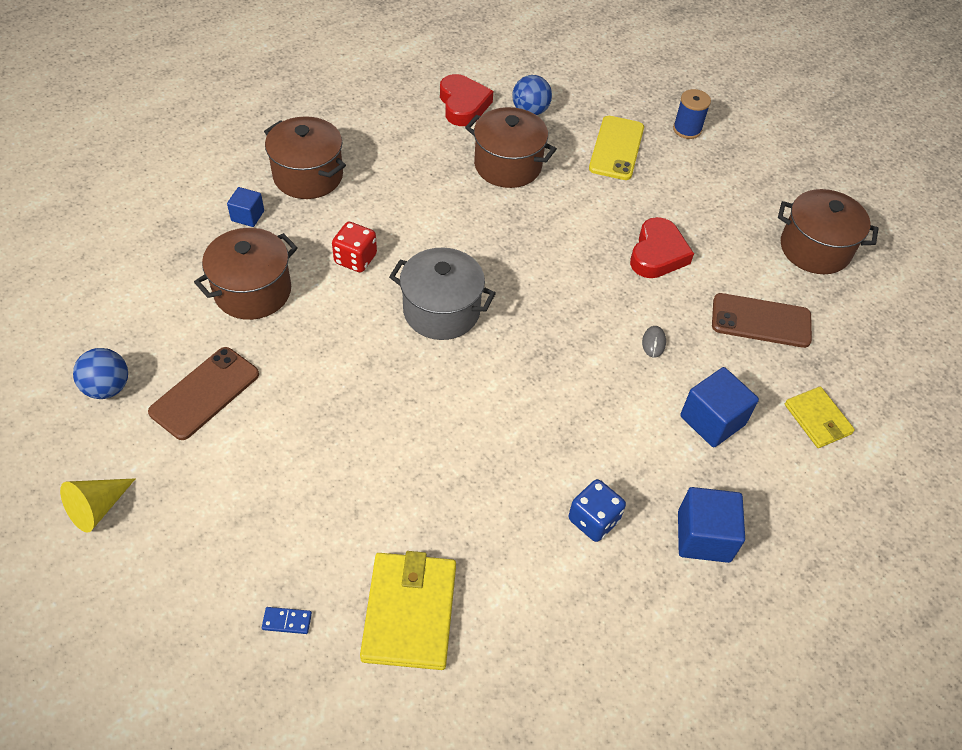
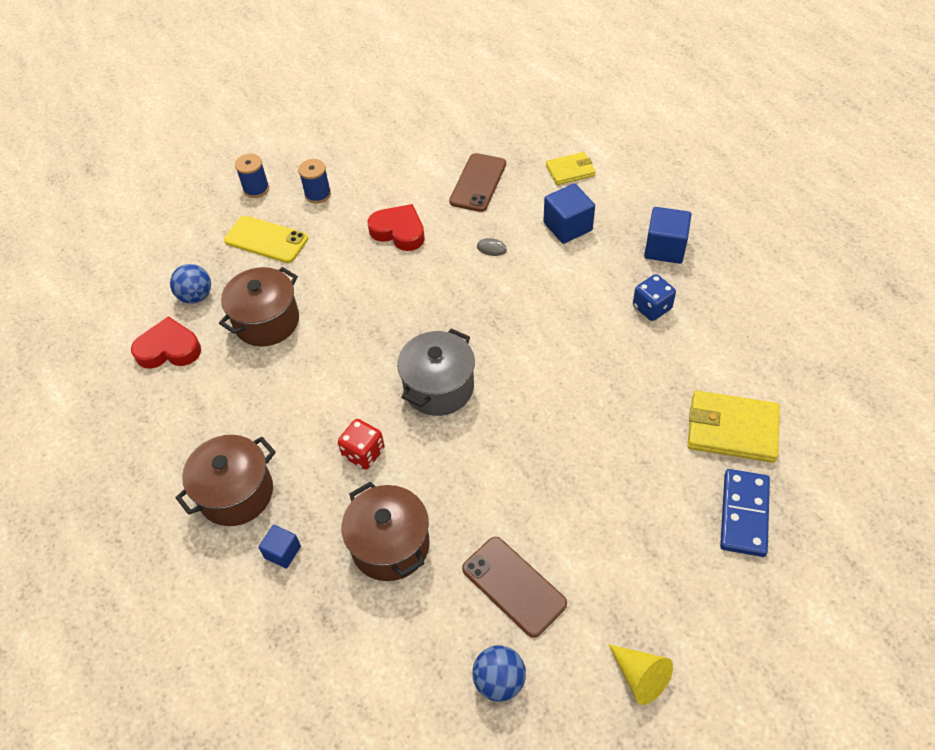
camera: 75 degrees left, 0 degrees up
blue domino [262,607,312,634] -> blue domino [720,469,770,557], size x2.33
brown pot [778,189,878,274] -> none
none -> blue spool [298,159,331,204]

